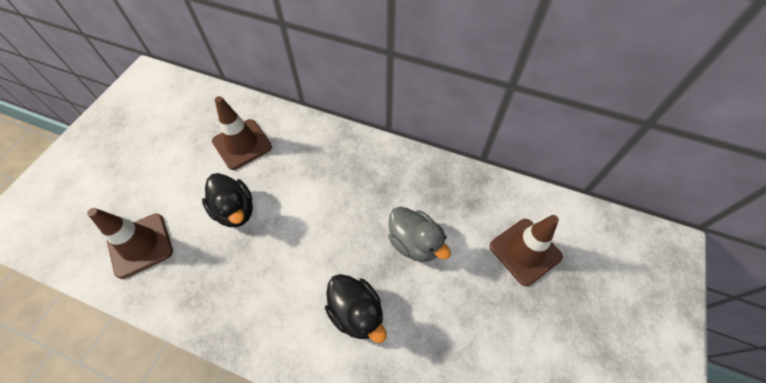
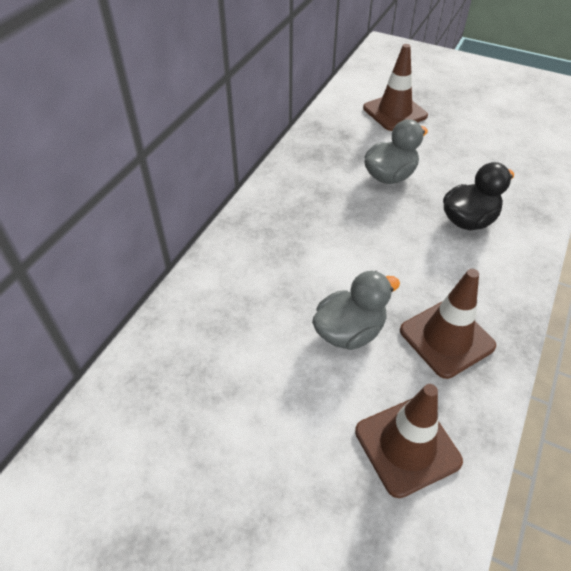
camera: 85 degrees left, 10 degrees down
black duck [202,173,253,227] -> grey duck [312,271,400,350]
brown traffic cone [212,96,272,170] -> brown traffic cone moved to [400,269,496,379]

